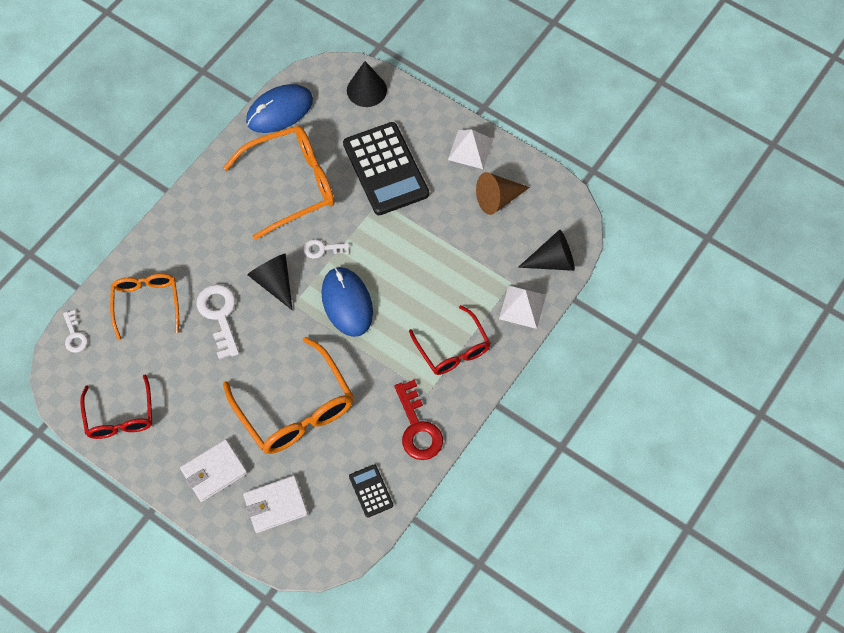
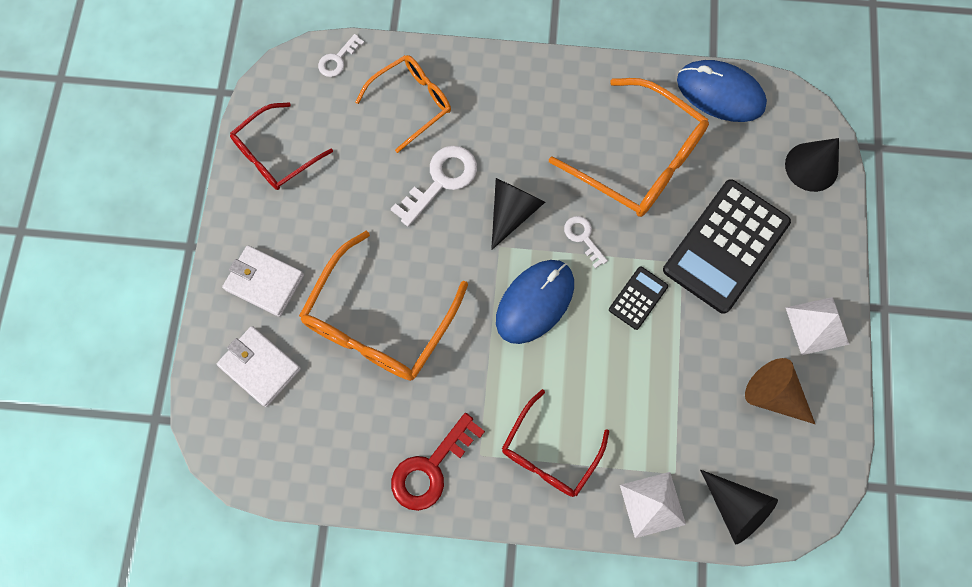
camera: 60 degrees right, 10 degrees up
black calculator [349,464,393,517] -> black calculator moved to [609,266,668,330]

